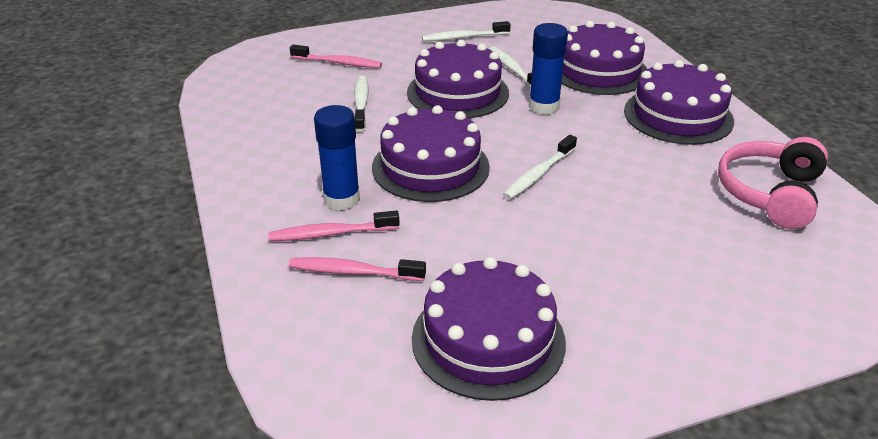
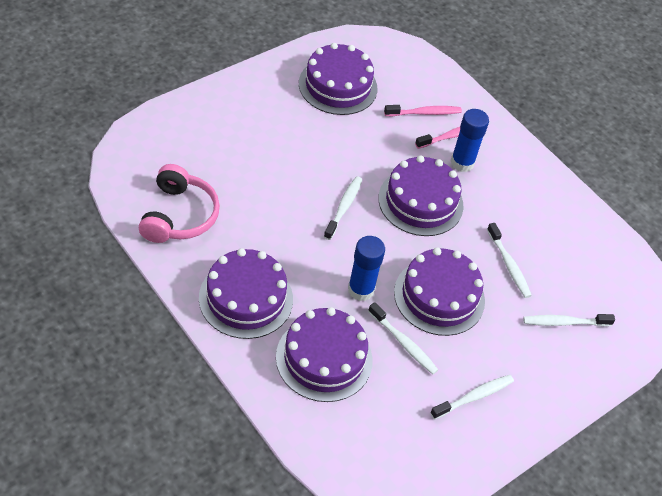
camera: 155 degrees right, 15 degrees up
pink toothbrush [290,45,382,68] -> white toothbrush [523,314,615,326]

